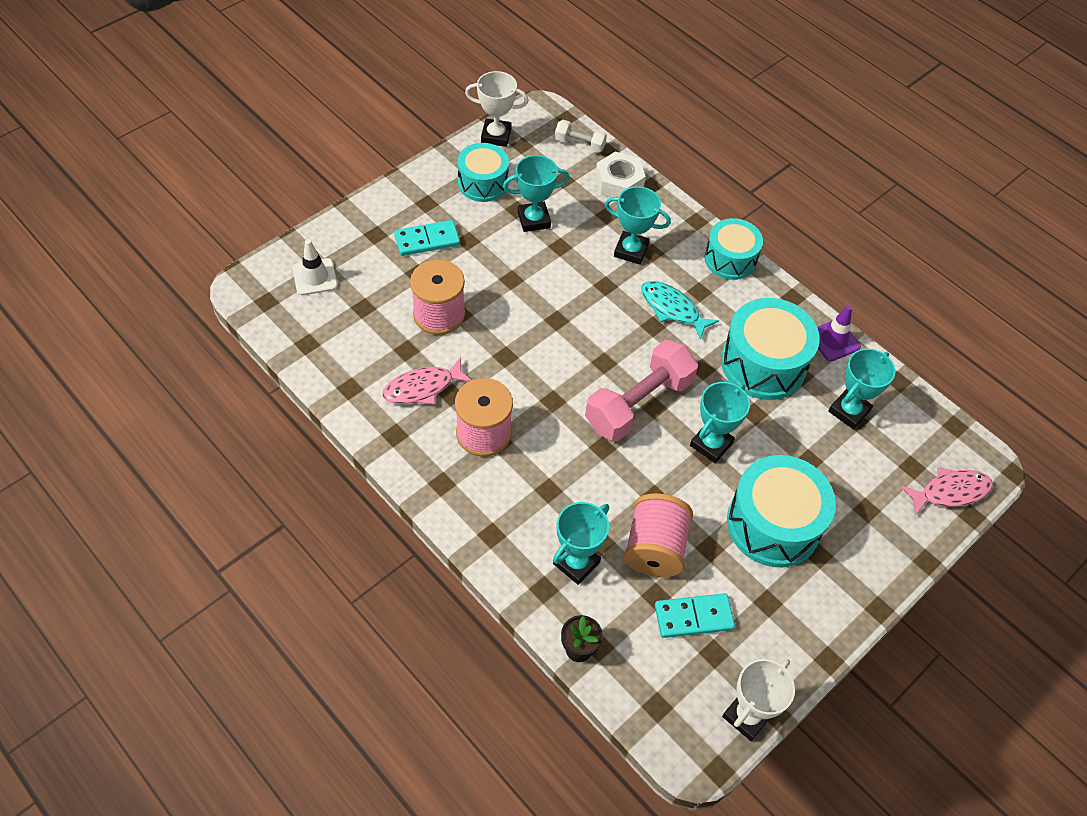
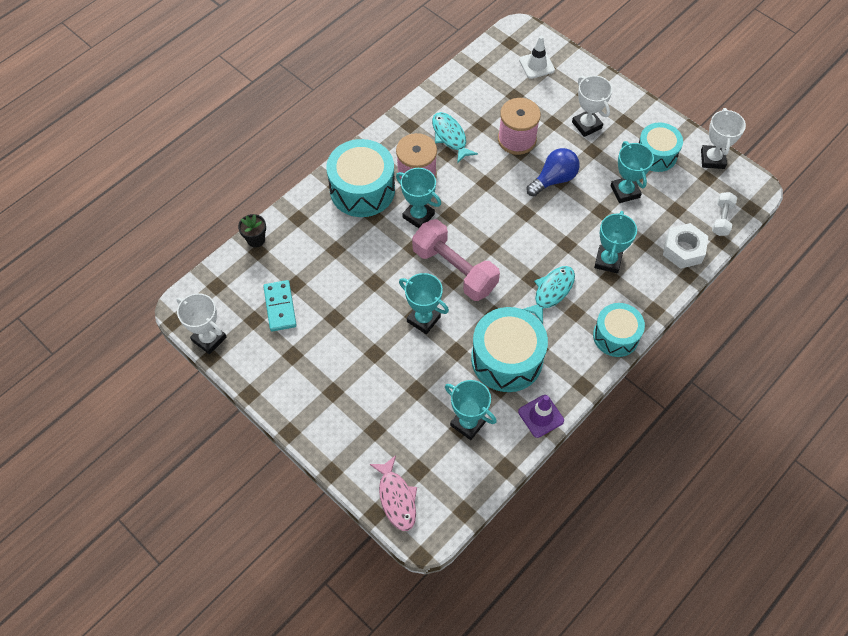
camera: 90 degrees right, 5 degrees up
pink fish [382,357,471,405] -> turquoise fish [432,112,478,163]
turquoise domino [394,220,460,256] -> white trophy [572,76,613,137]
turquoise trophy [553,502,609,585] -> turquoise trophy moved to [396,168,441,228]
pink spool [624,493,693,577] -> none
turquoise drum [727,455,836,567] -> turquoise drum moved to [326,139,395,217]
none -> blue light bulb [527,148,580,196]

